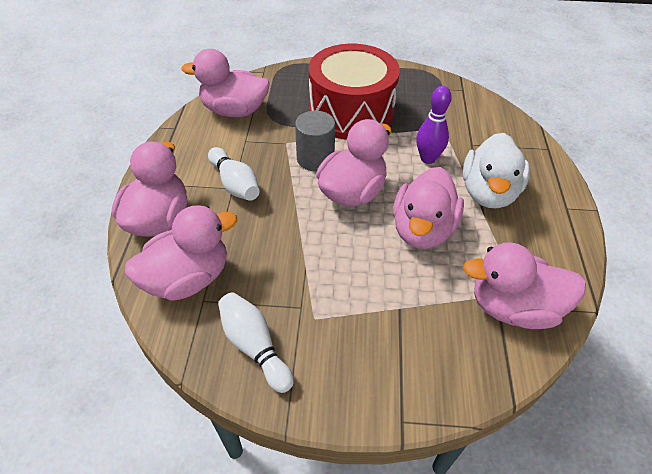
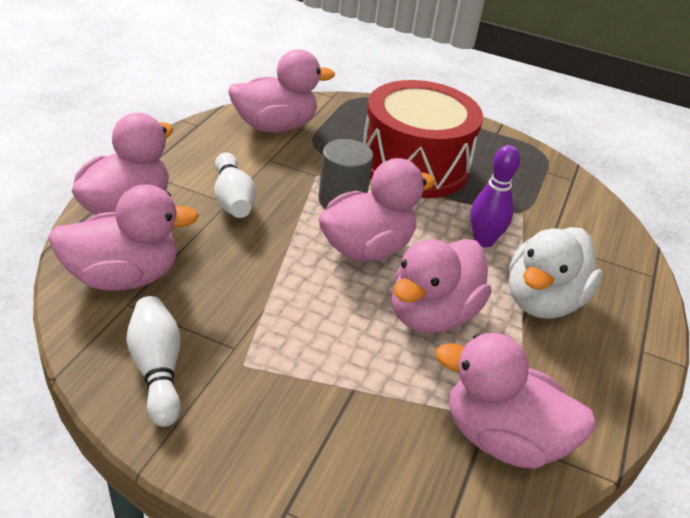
camera: 15 degrees right, 10 degrees down
pink duck [181,49,270,117] -> pink duck turned 135 degrees clockwise [228,49,335,133]

